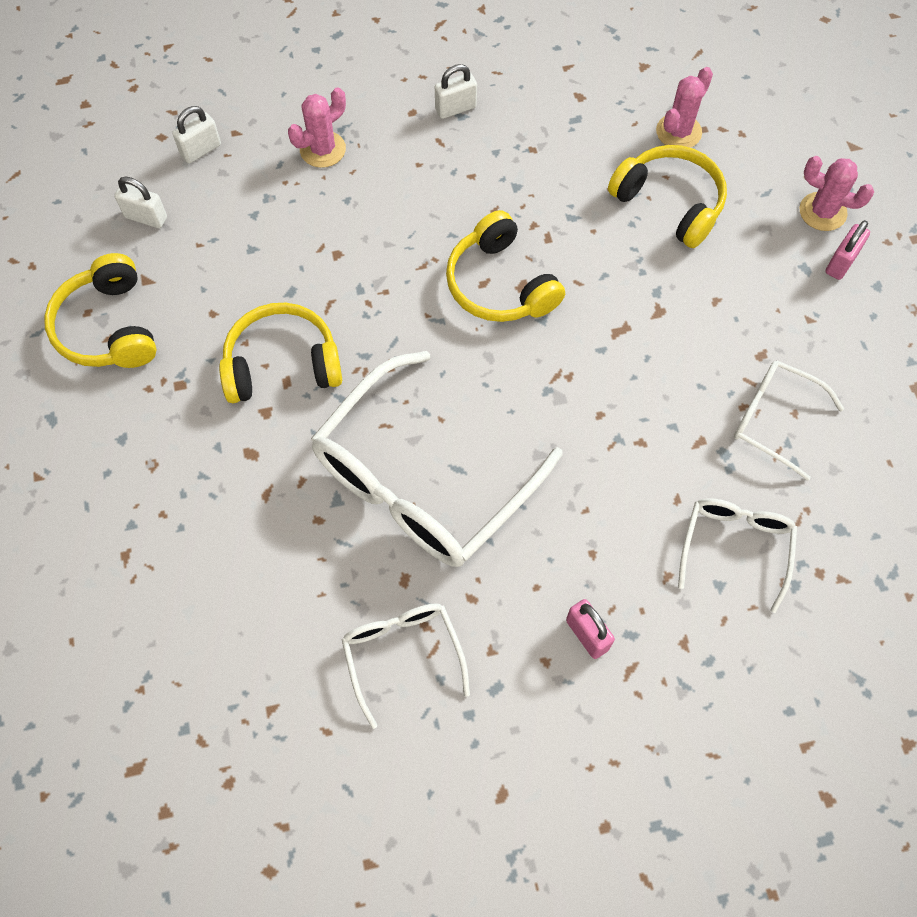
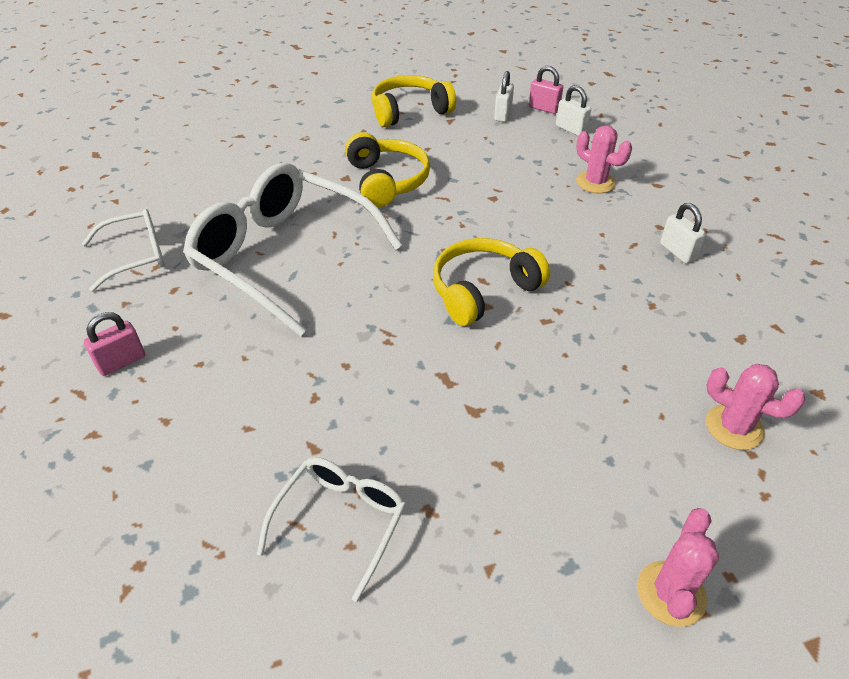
camera: 85 degrees right, 20 degrees down
yellow headphones [608,145,727,248] -> none
white glasses [678,498,797,613] -> none
pink padlock [825,220,870,280] -> pink padlock moved to [529,66,563,114]

